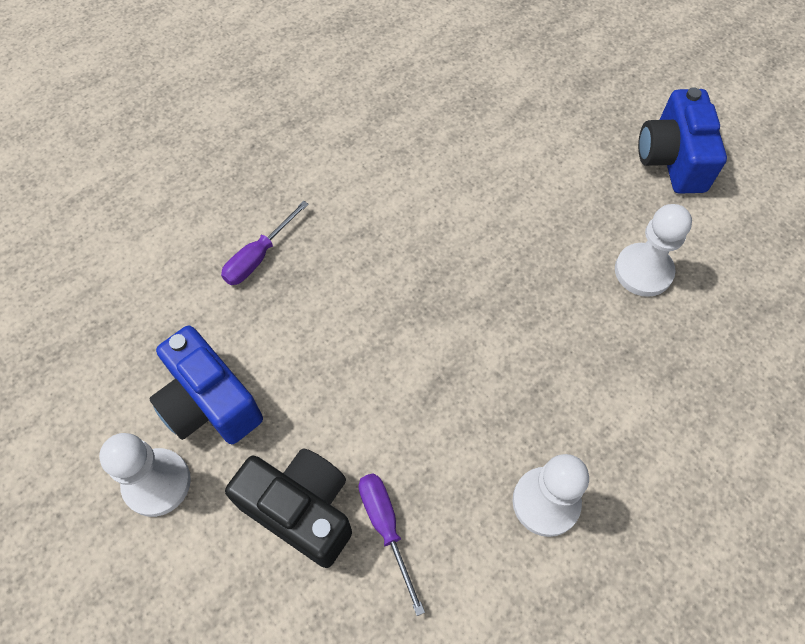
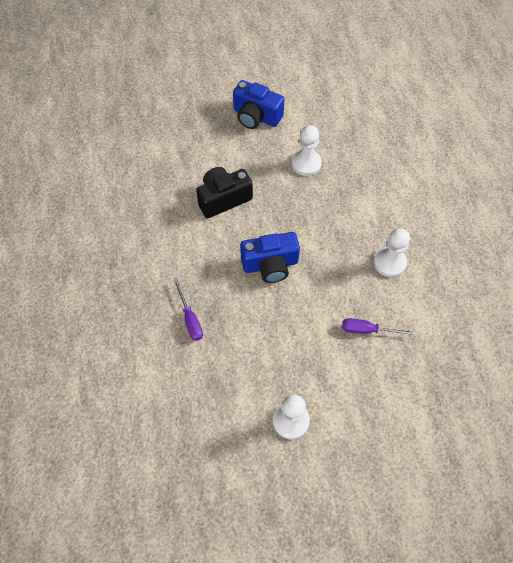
camera: 60 degrees left, 0 degrees up
blue camera [150,326,263,444] -> blue camera moved to [240,232,300,283]
black camera [225,448,352,568] -> black camera moved to [196,167,253,218]

